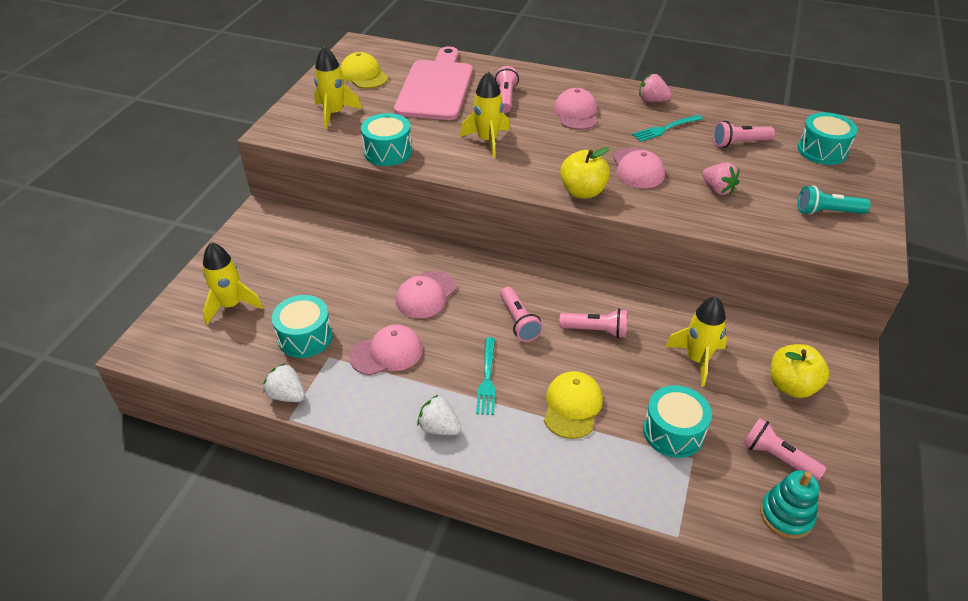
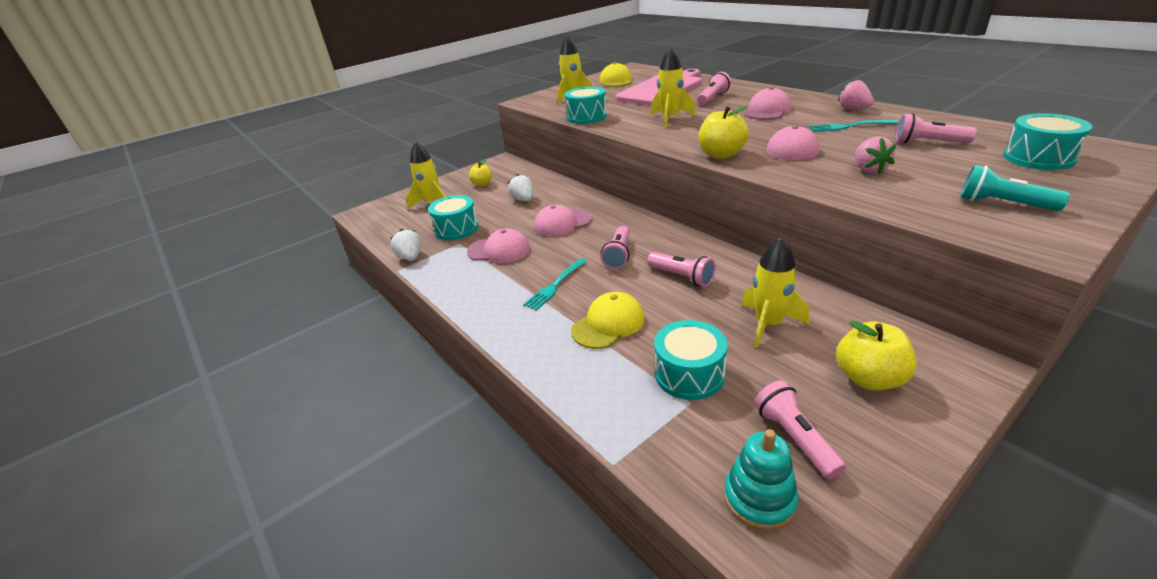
camera: 35 degrees right, 10 degrees down
white strawberry [417,395,461,435] -> white strawberry moved to [508,174,533,201]
none -> yellow apple [469,159,492,186]

